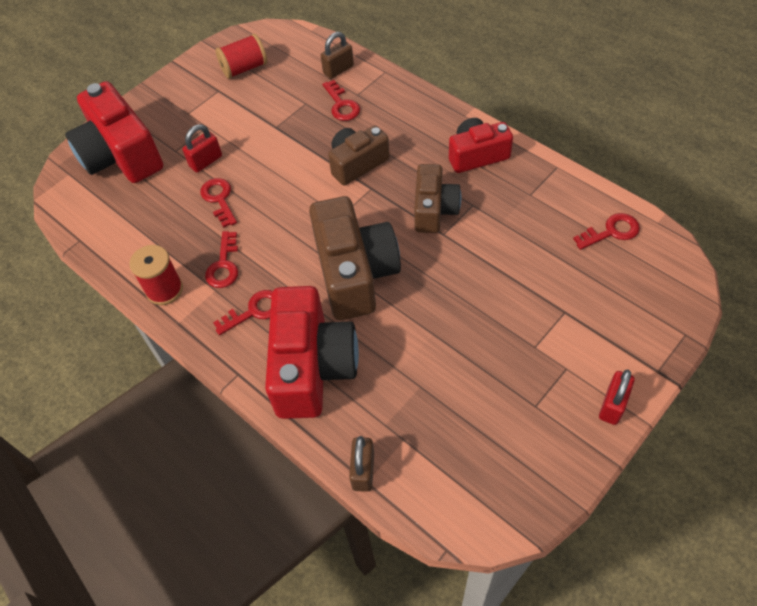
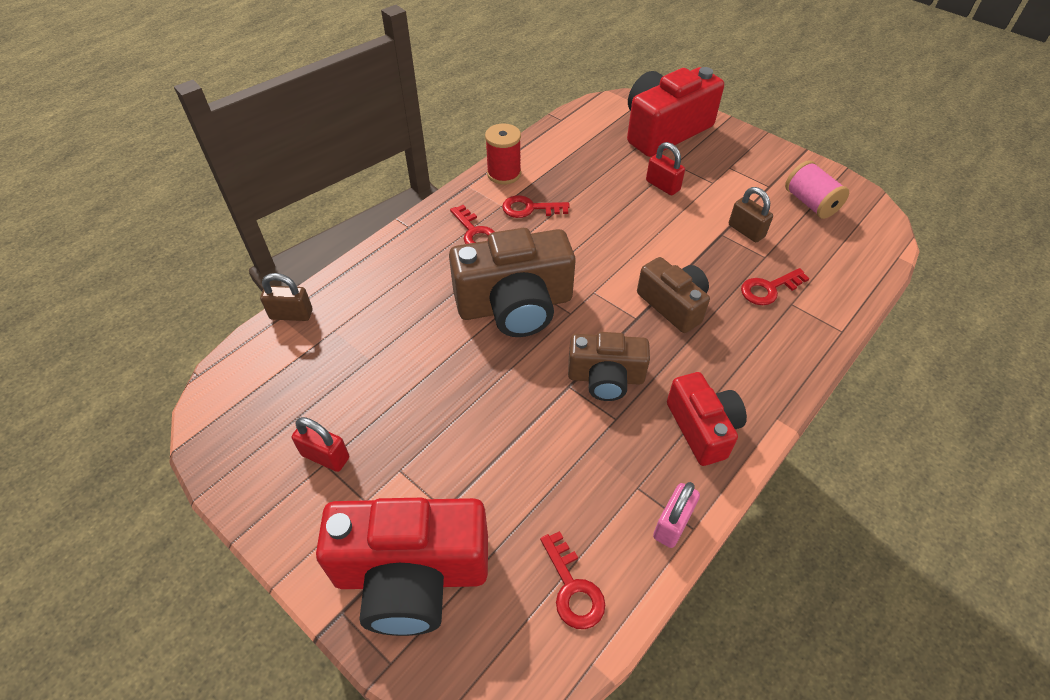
camera: 85 degrees right, 5 degrees down
red key [200,178,237,228] -> none
red spool [215,34,267,79] -> pink spool [785,160,849,219]
red camera [265,286,359,419] -> red camera moved to [316,498,488,636]
brown padlock [321,32,354,79] -> brown padlock moved to [729,187,773,242]
red padlock [599,369,635,425] -> red padlock moved to [292,417,349,472]
none -> pink padlock [653,482,700,548]

